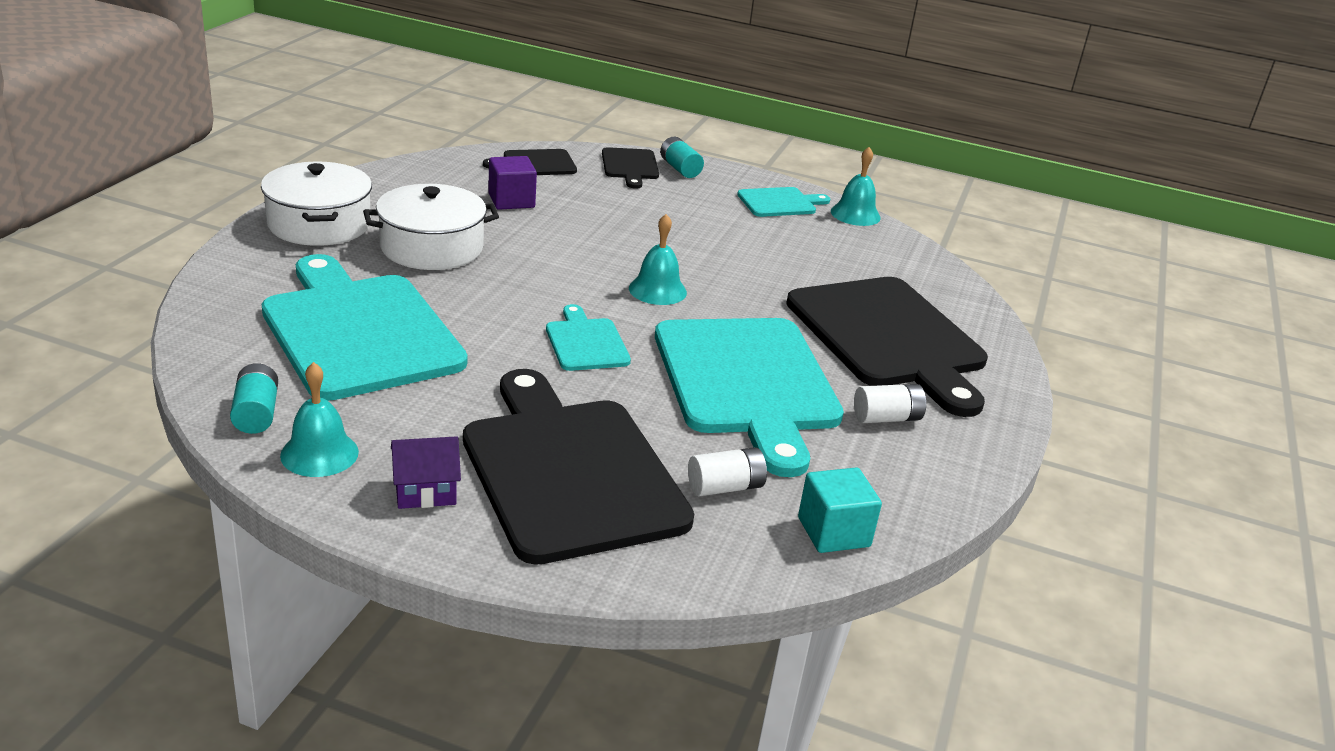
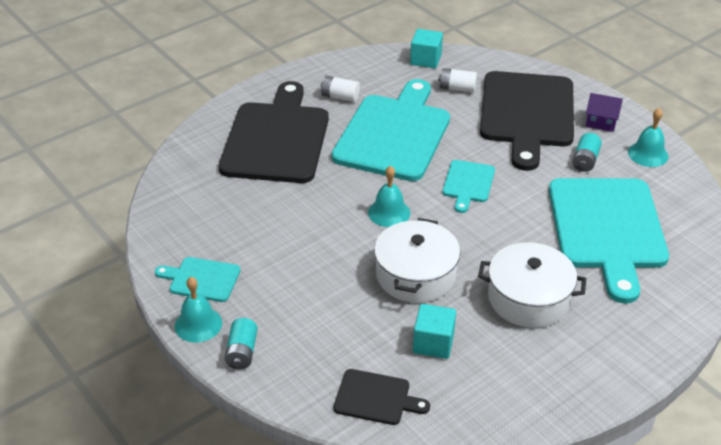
camera: 145 degrees left, 10 degrees up
turquoise battery [230,363,278,434] -> turquoise battery moved to [572,133,602,172]
white pot [261,161,372,246] -> white pot moved to [374,218,460,303]
purple cube [488,156,537,210] -> turquoise cube [413,304,456,359]
black cutting board [602,147,659,189] -> none
turquoise bell [831,147,881,226] -> turquoise bell moved to [175,277,222,343]

